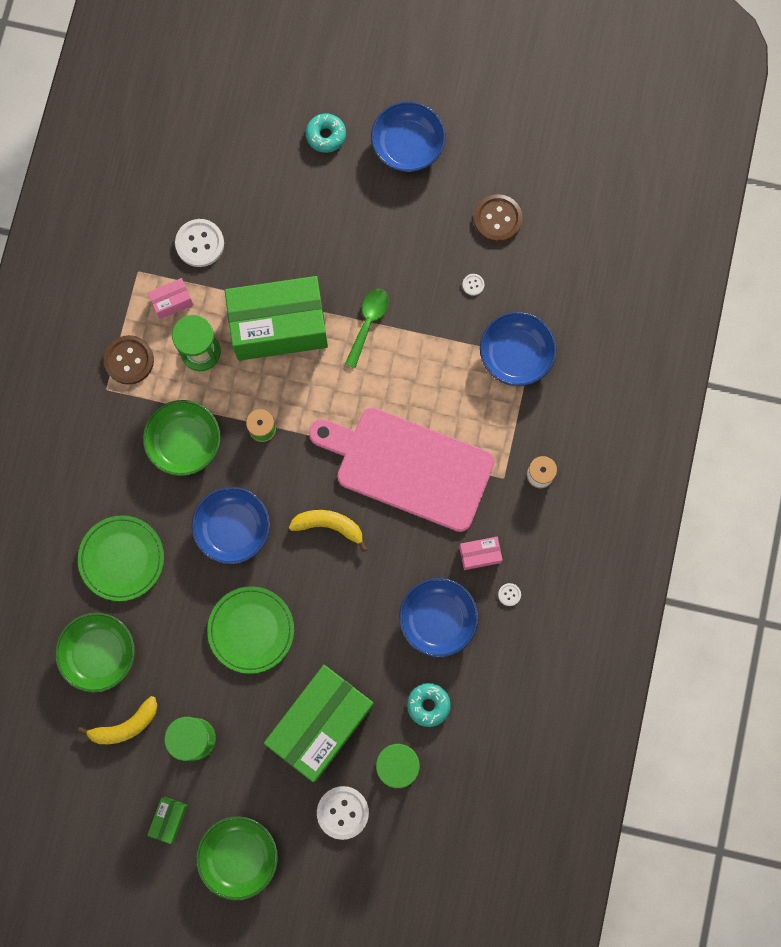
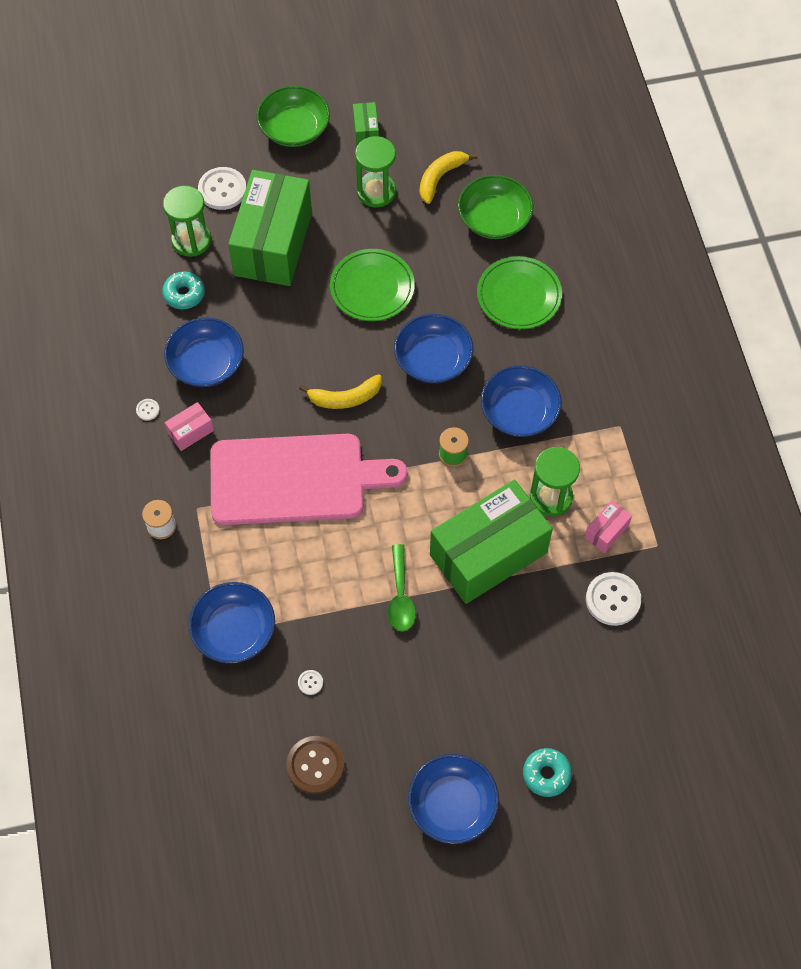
camera: 155 degrees right, 15 degrees down
brown button [104,335,154,385] -> none
green bowl [143,400,221,476] -> blue bowl [481,365,562,437]

